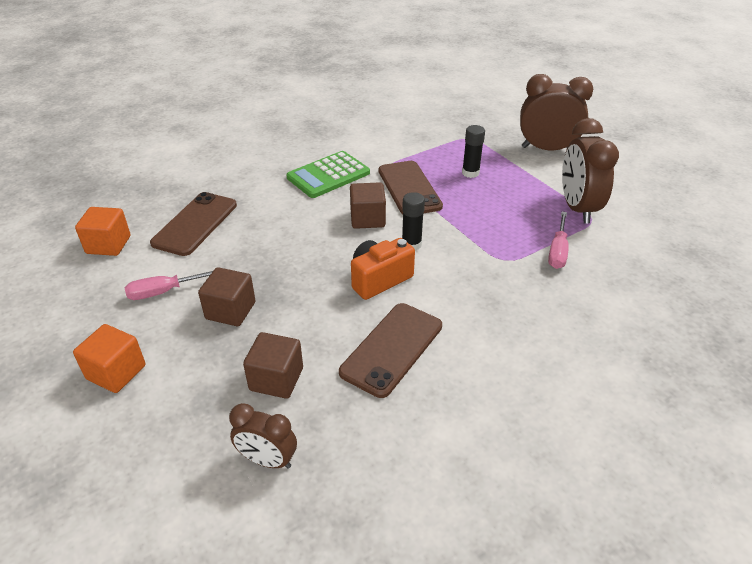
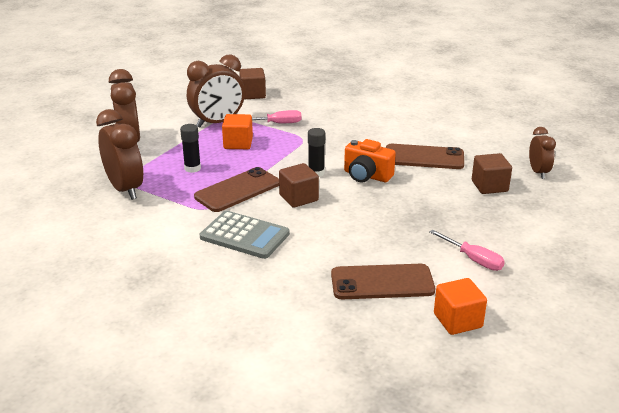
camera: 115 degrees left, 10 degrees down
orange cube [73,324,146,393] -> orange cube moved to [222,114,253,149]
brown cube [198,267,255,326] -> brown cube moved to [239,68,266,99]
green calculator [286,151,370,198] -> grey calculator [200,211,290,259]
none -> brown clock [96,109,143,200]

